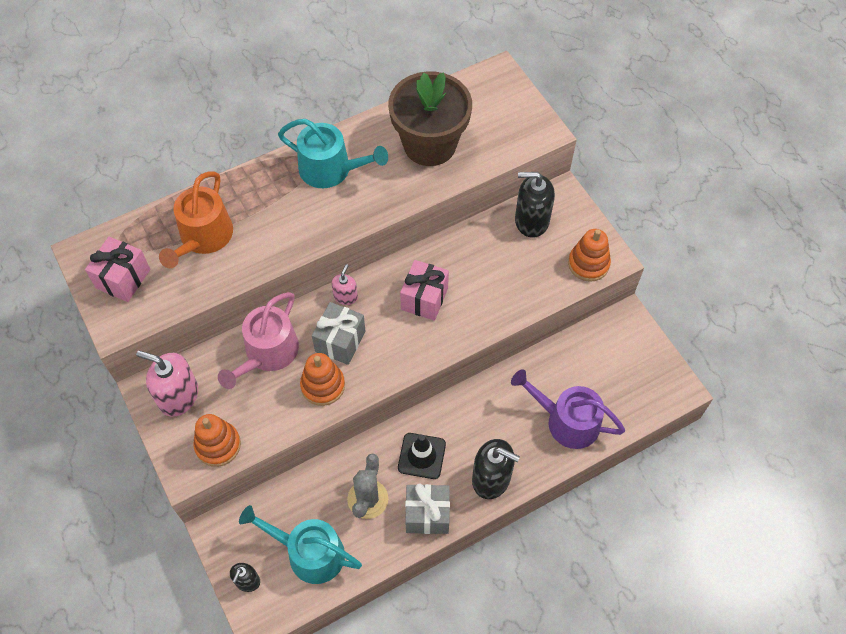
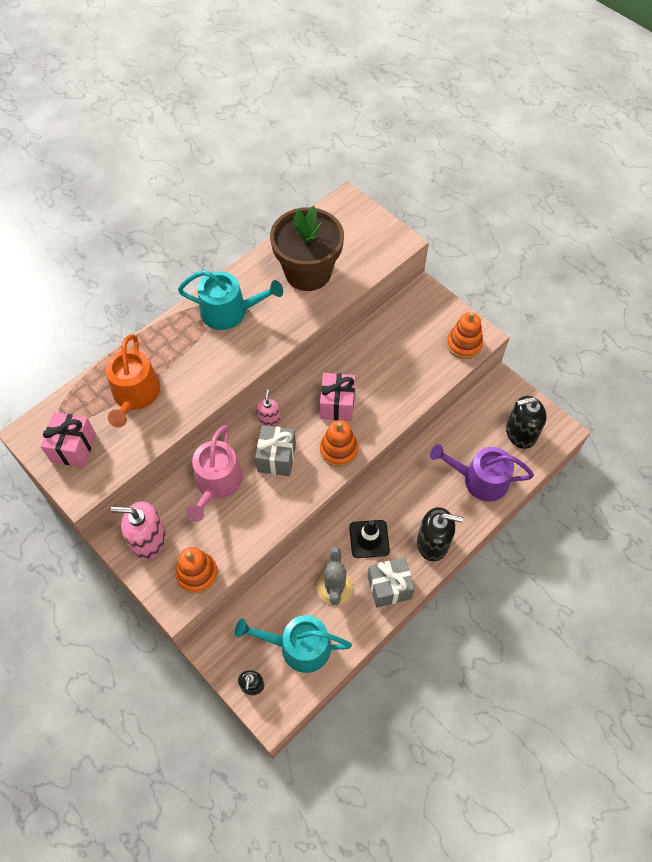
camera: 15 degrees left, 0 degrees up
orange stacking toy [300,353,345,406] -> orange stacking toy moved to [320,420,358,467]
black soap dispenser [515,172,555,238] -> black soap dispenser moved to [506,396,547,449]

